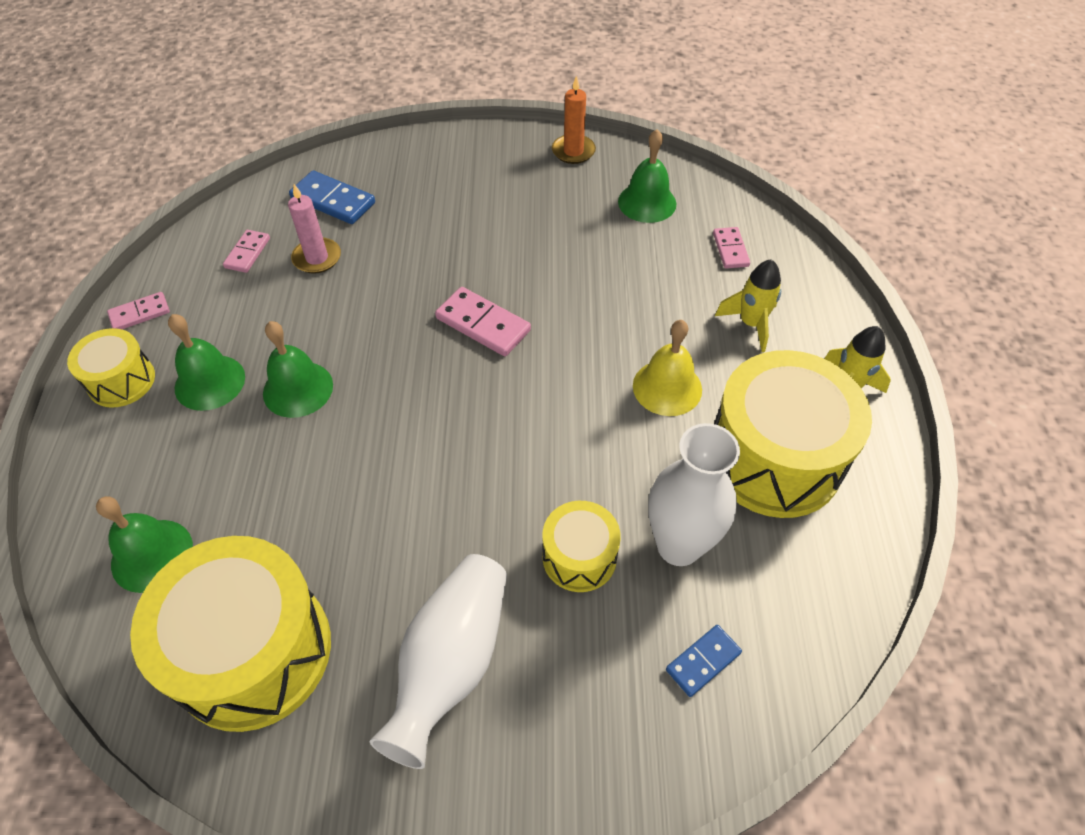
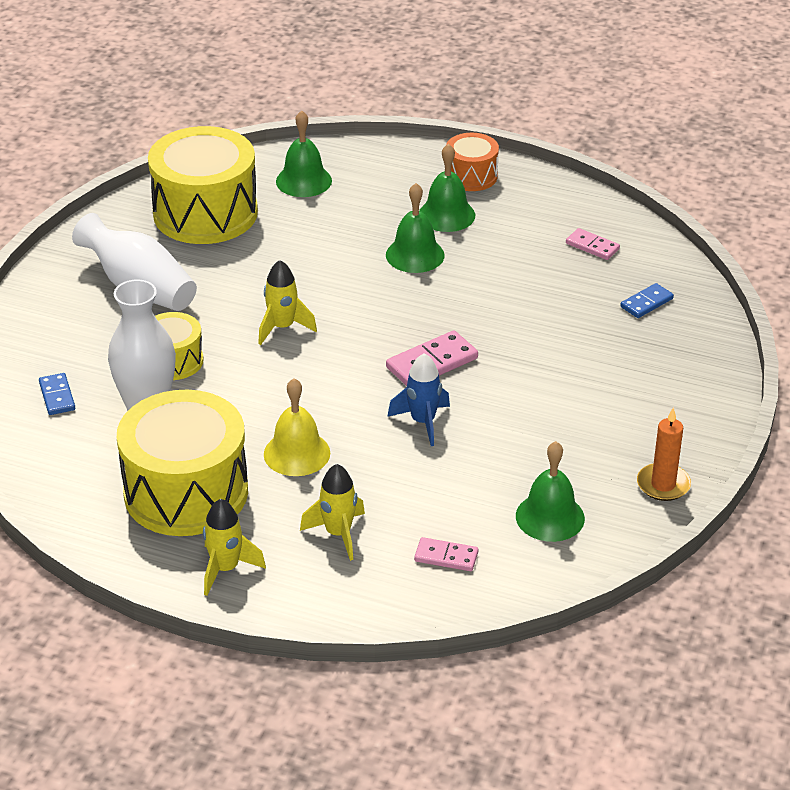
camera: 110 degrees right, 15 degrees down
yellow drum [67,328,155,408] -> orange drum [446,133,499,191]
pink domino [107,292,170,329] -> none
pink candle [288,184,341,274] -> none
blue domino [289,171,375,224] -> blue domino [620,283,674,318], size x0.62
none -> yellow rocket [258,260,317,345]
none -> blue rocket [387,353,450,446]

